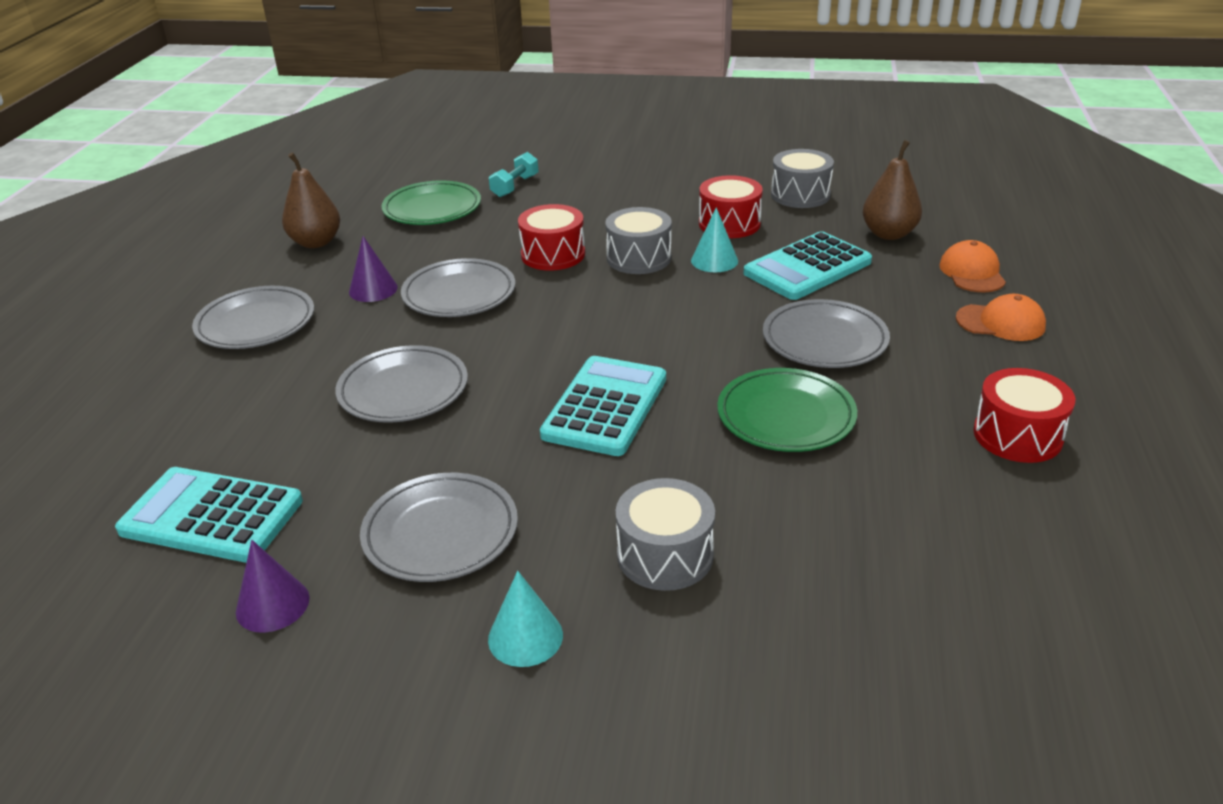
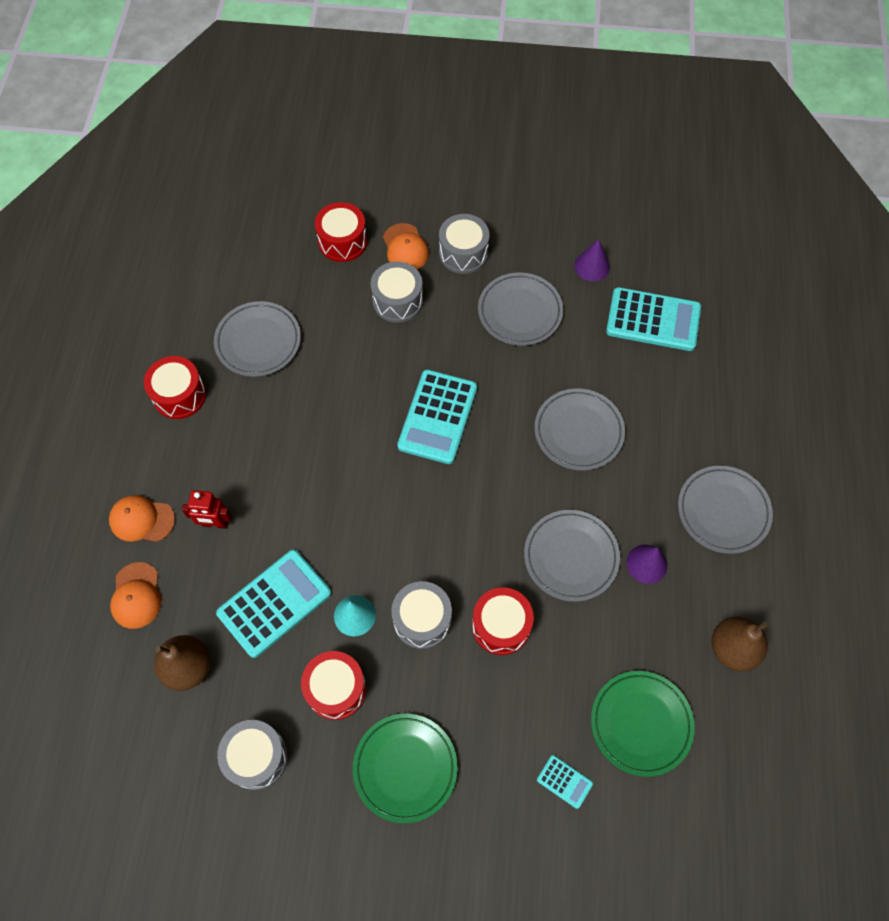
camera: 175 degrees right, 30 degrees up
turquoise cone [488,571,563,667] -> grey drum [439,214,489,274]
turquoise dumbbell [489,152,539,197] -> turquoise calculator [537,755,593,809]
green plate [717,368,857,452] -> green plate moved to [353,714,458,823]
grey plate [763,299,890,368] -> grey plate moved to [214,301,301,377]
none -> red robot [182,490,232,529]
none -> red drum [315,202,367,262]
none -> orange cap [383,223,429,269]

